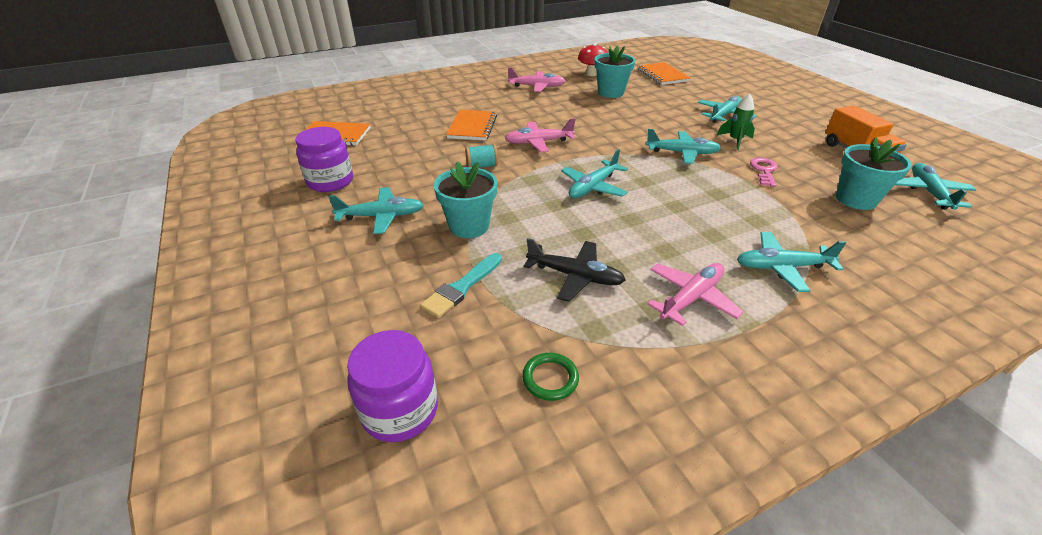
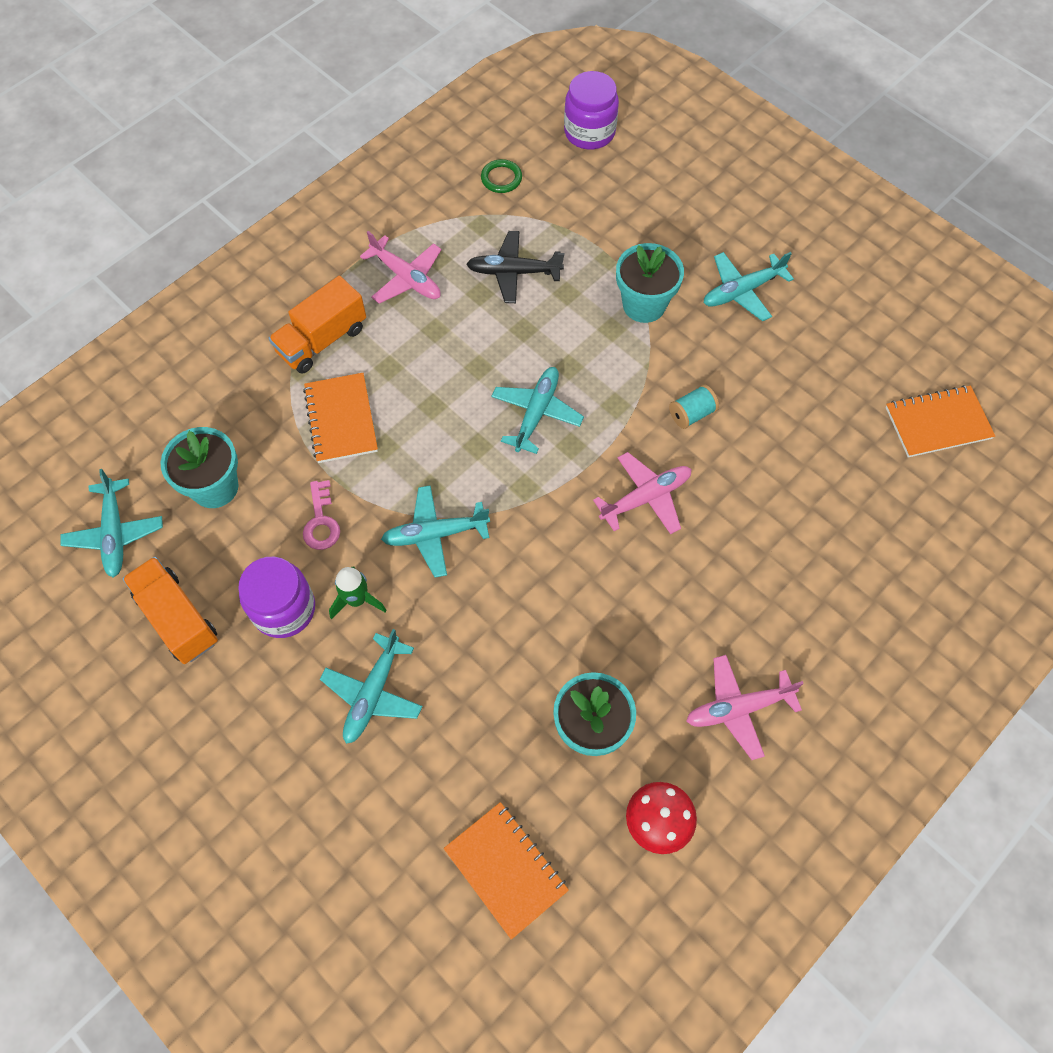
camera: 160 degrees right, 25 degrees up
purple jar [295,127,353,192] -> purple jar moved to [238,557,315,638]
turquoise brush [420,253,502,318] -> none
orange notebook [446,110,497,141] -> orange notebook moved to [303,373,378,463]
pink plane [647,263,744,326] -> pink plane turned 75 degrees counterclockwise [360,231,441,304]
turquoise plane [737,232,847,292] -> orange truck [269,276,366,374]

